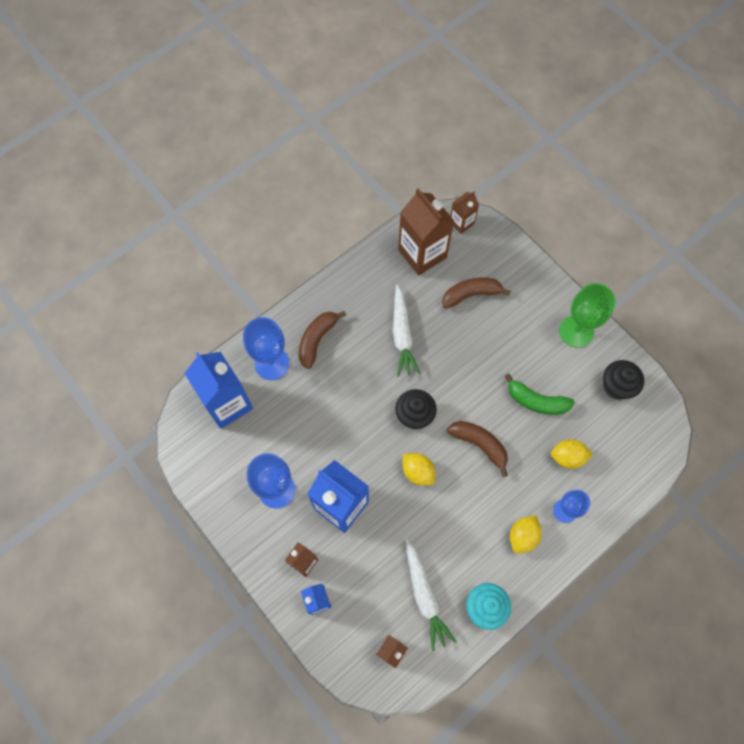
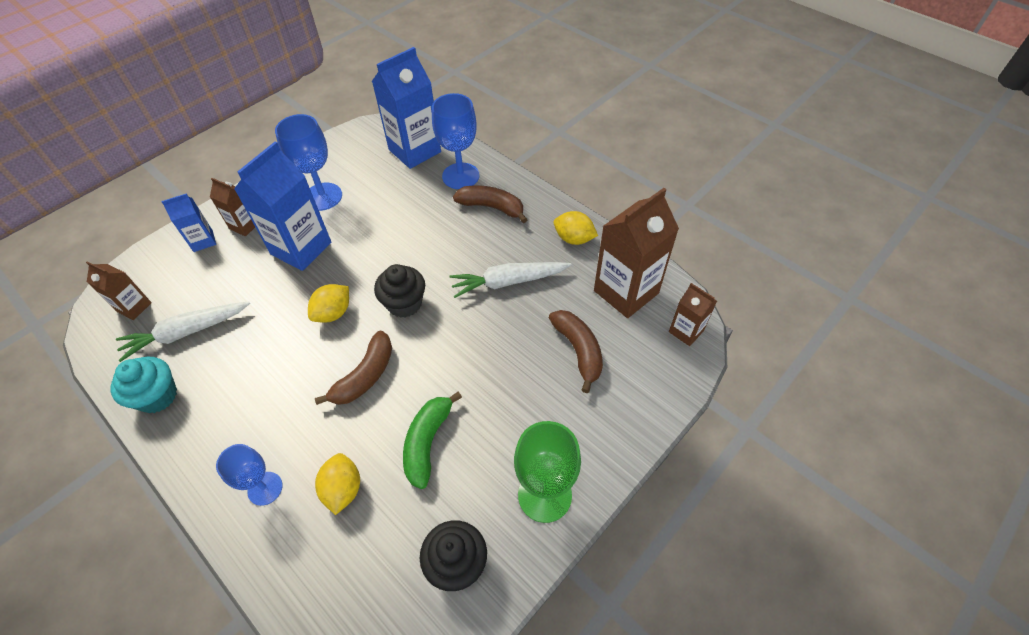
camera: 85 degrees right, 15 degrees down
yellow lemon [510,515,542,554] -> yellow lemon moved to [554,211,598,245]

